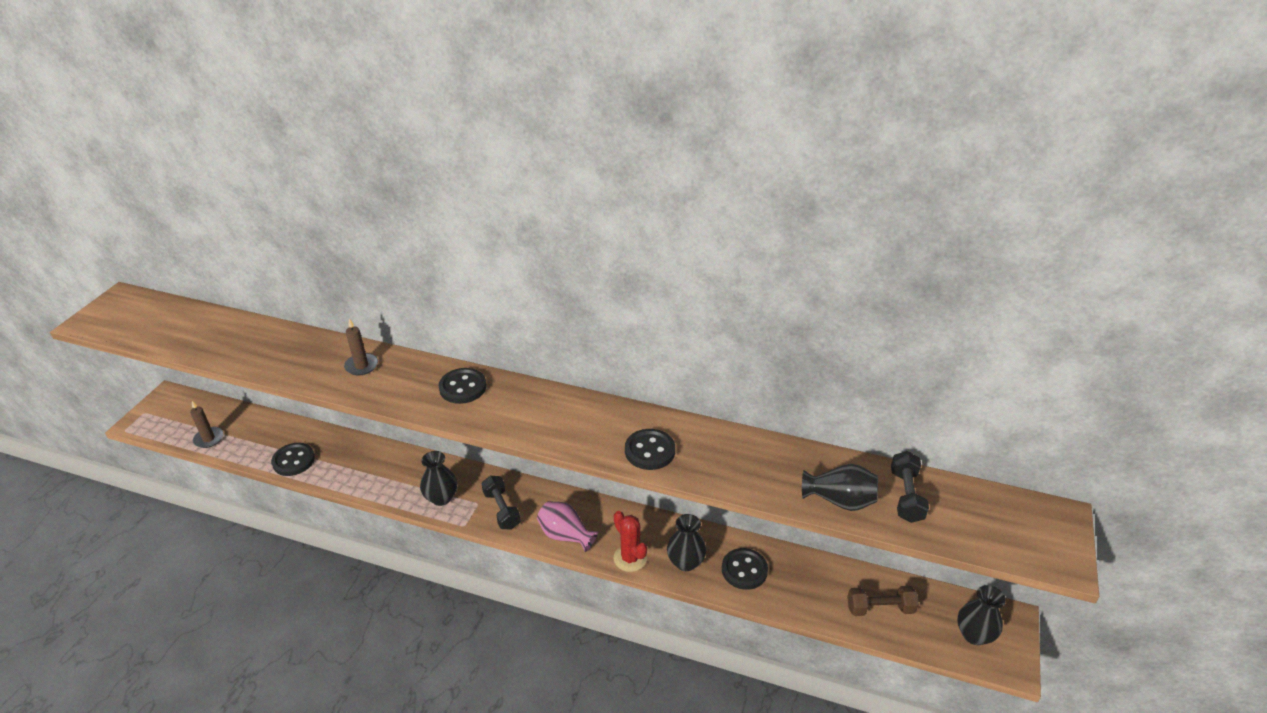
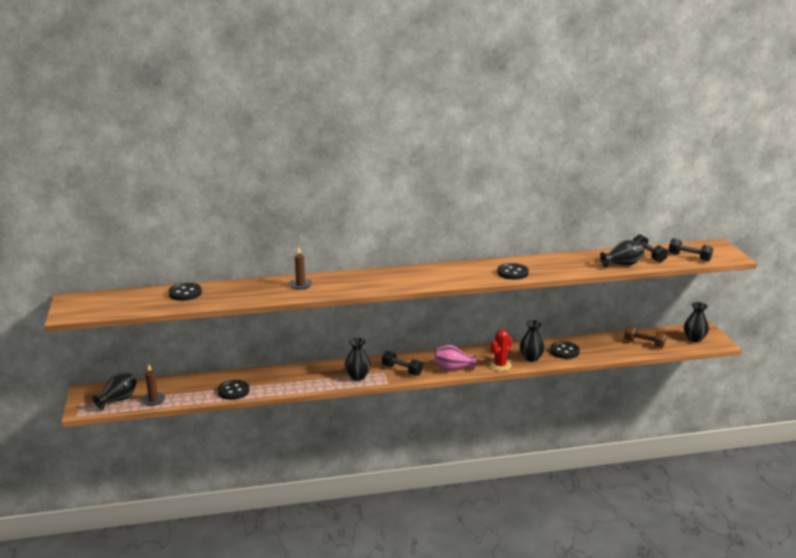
camera: 30 degrees left, 15 degrees down
black button [439,368,486,404] -> black button moved to [168,283,202,301]
red cactus [614,511,647,572] -> red cactus turned 75 degrees counterclockwise [489,329,512,371]
brown dumbbell [847,586,919,616] -> brown dumbbell turned 60 degrees clockwise [624,326,666,348]
none -> black vase [92,373,137,410]
none -> black dumbbell [669,238,713,261]

